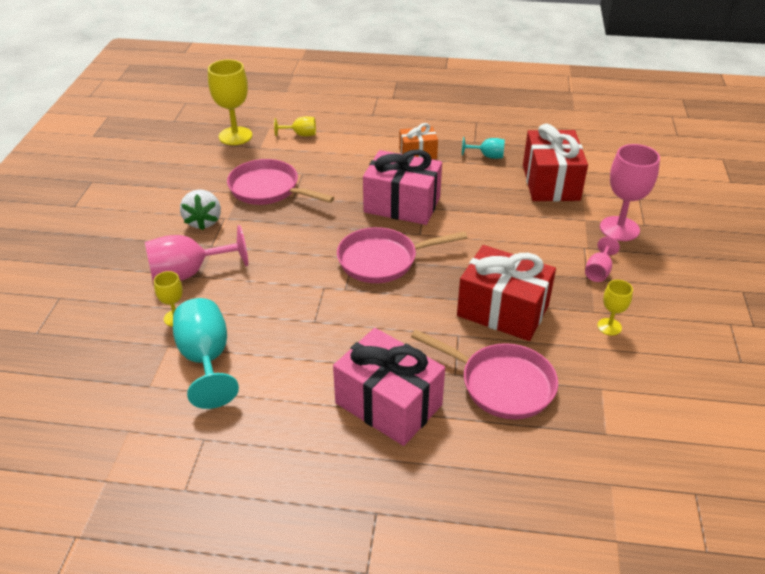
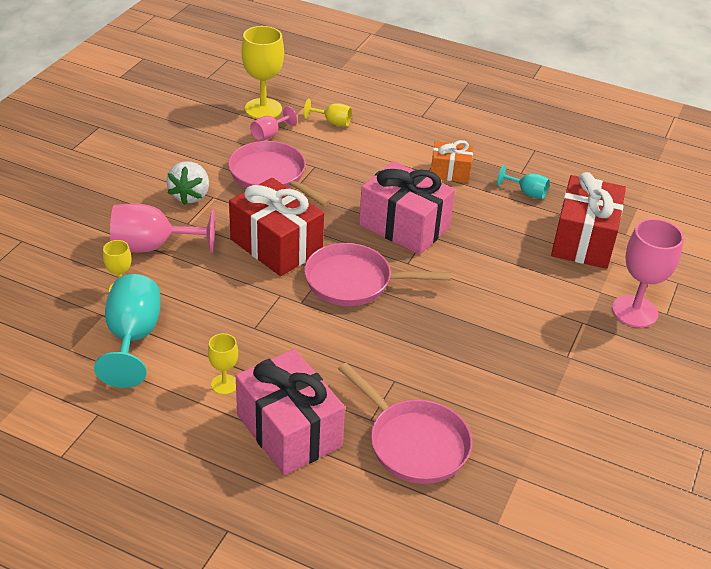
camera: 15 degrees right, 0 degrees up
red gift [457,245,556,341] -> red gift moved to [229,178,324,276]
pink goblet [585,237,620,282] -> pink goblet moved to [250,106,297,141]
yellow goblet [597,280,633,336] -> yellow goblet moved to [208,333,238,395]

